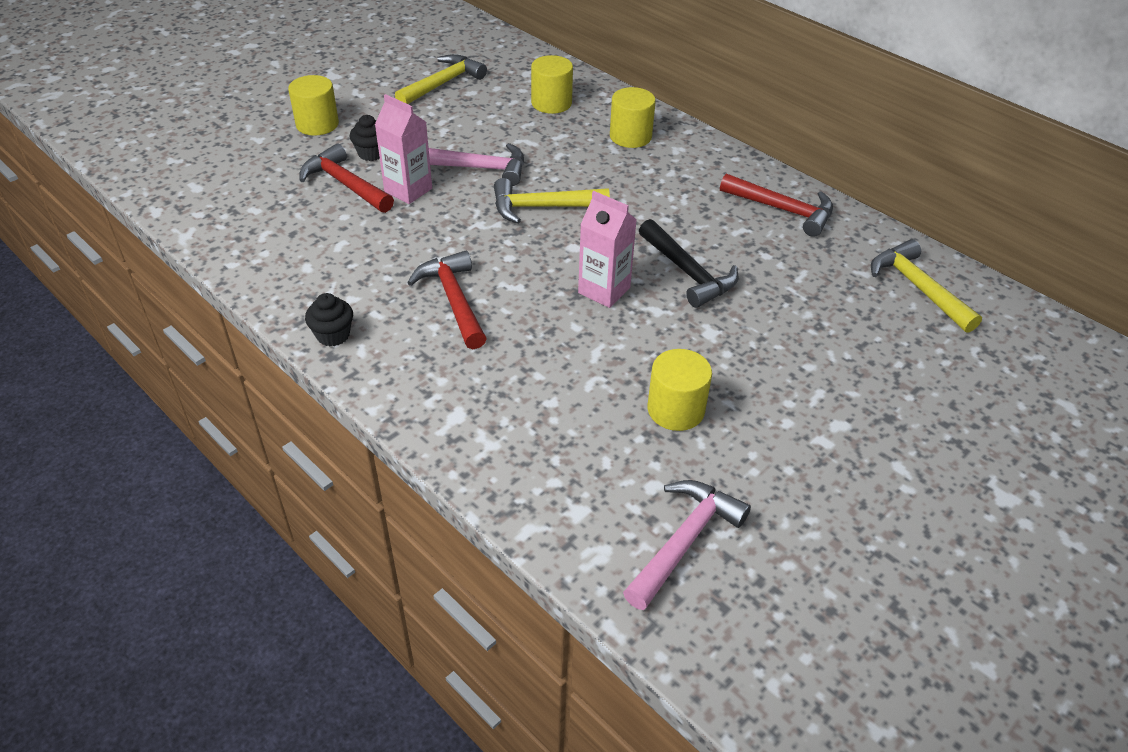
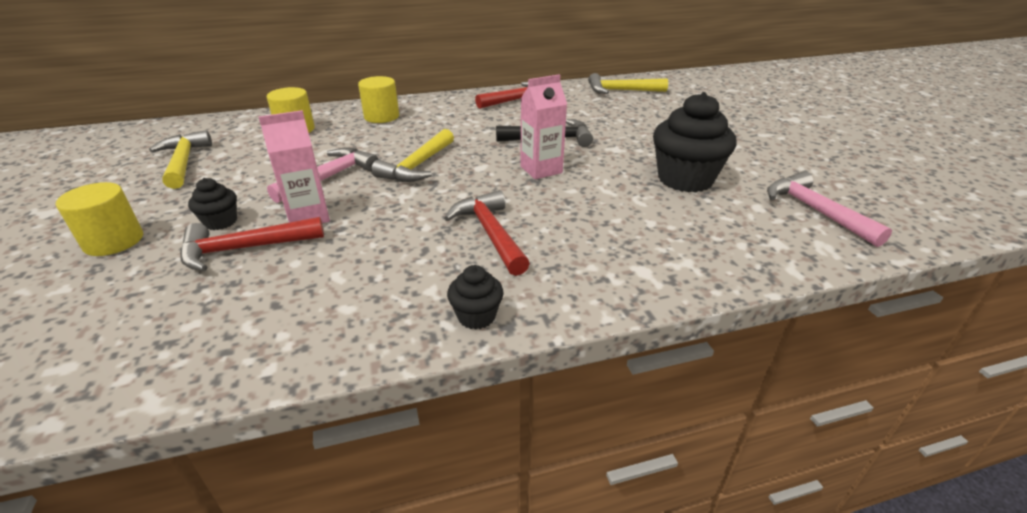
camera: 60 degrees left, 10 degrees down
red hammer [407,251,487,349] -> red hammer turned 60 degrees clockwise [444,190,530,276]
yellow cylinder [647,349,712,431] -> black cupcake [653,92,737,192]

